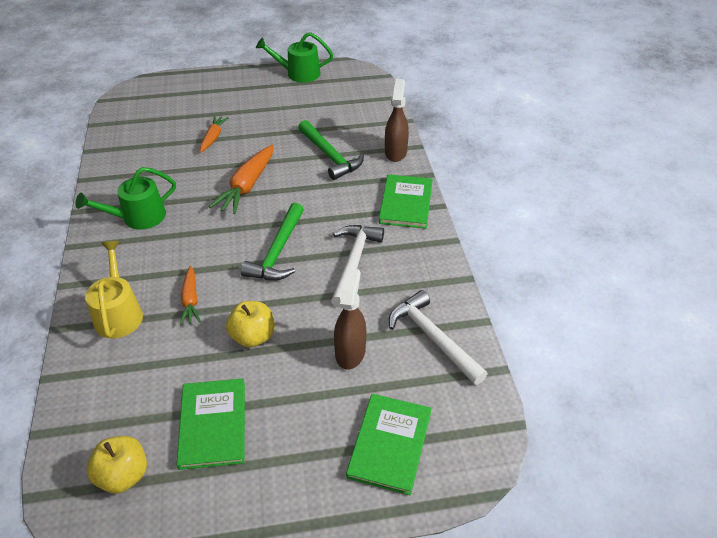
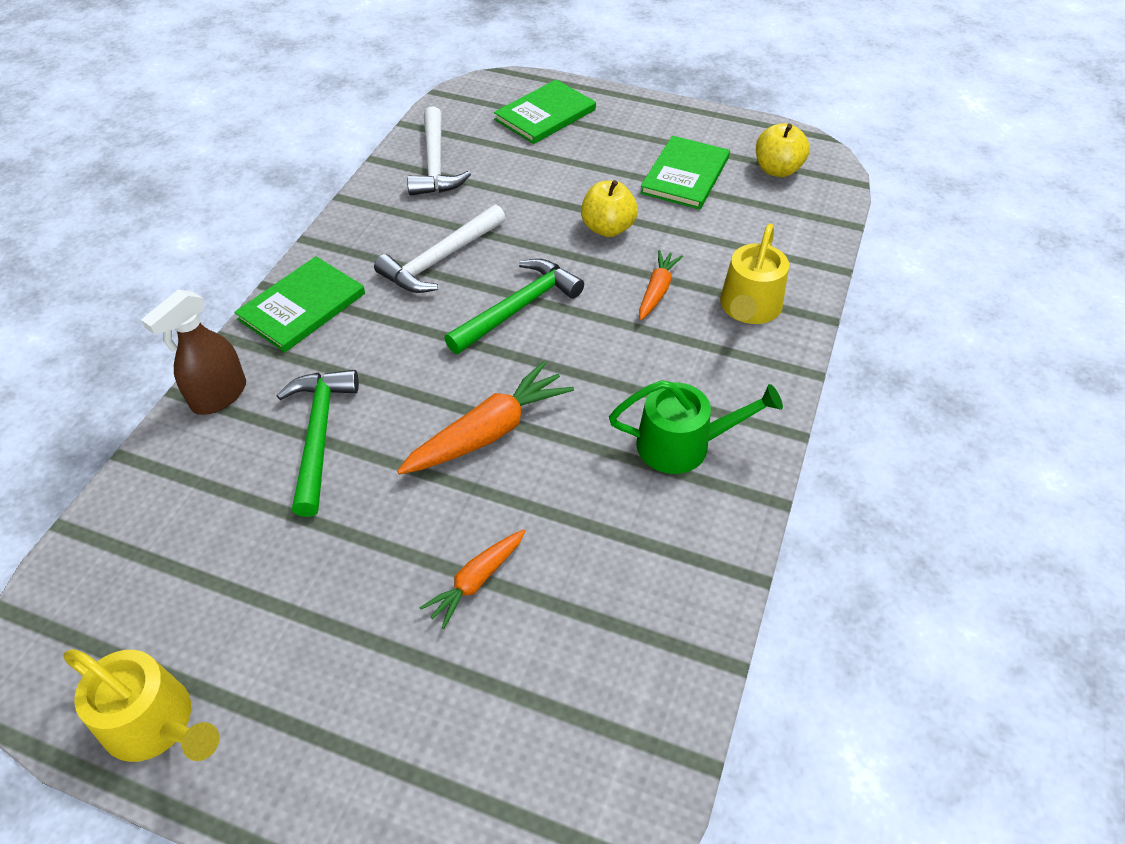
camera: 150 degrees left, 5 degrees up
green watering can [256,32,333,83] -> yellow watering can [63,649,219,762]
brown spray bottle [334,268,366,370] -> none

